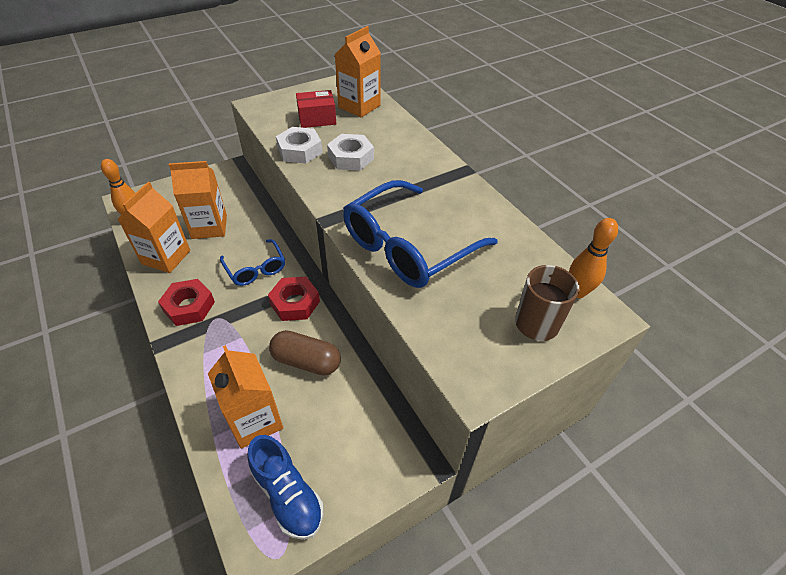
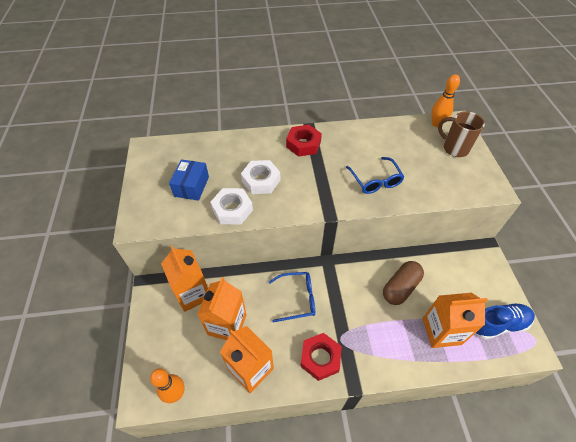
camera: 65 degrees left, 5 degrees up
red nut [268,277,320,321] -> red nut moved to [286,125,322,157]
red box [296,90,336,128] -> blue box [169,159,209,201]
orange carton [335,26,381,118] -> orange carton moved to [161,246,208,312]
blue glasses [343,180,497,288] -> blue glasses [346,157,404,194], size x0.53

